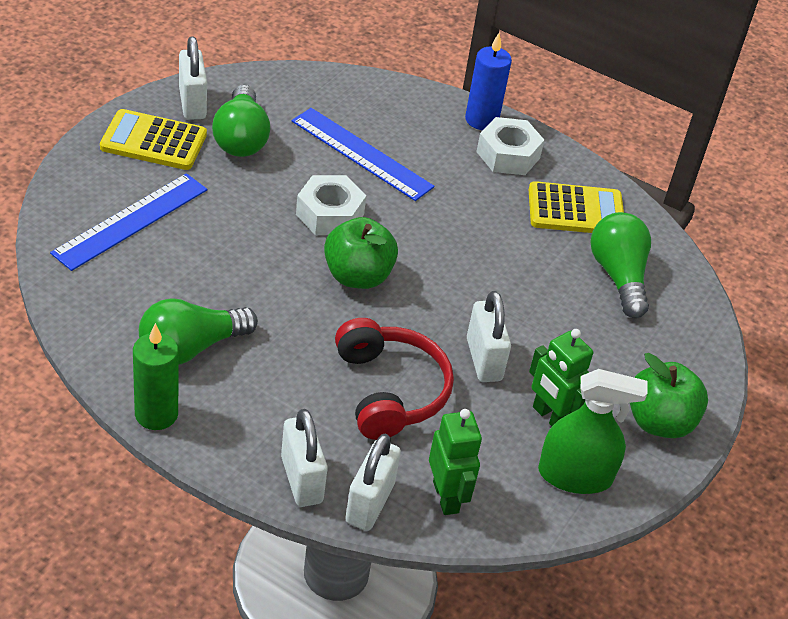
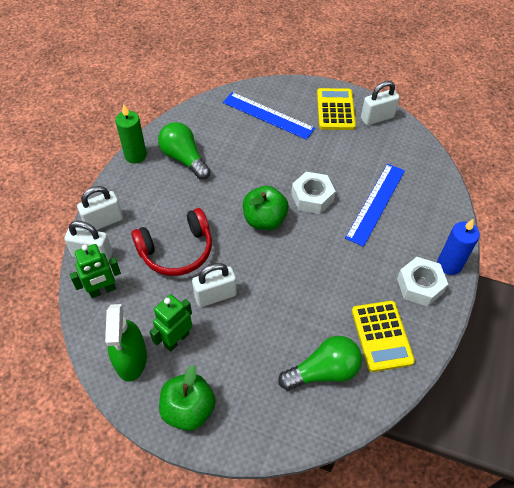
camera: 85 degrees right, 10 degrees up
green light bulb [212,85,270,157] -> none

